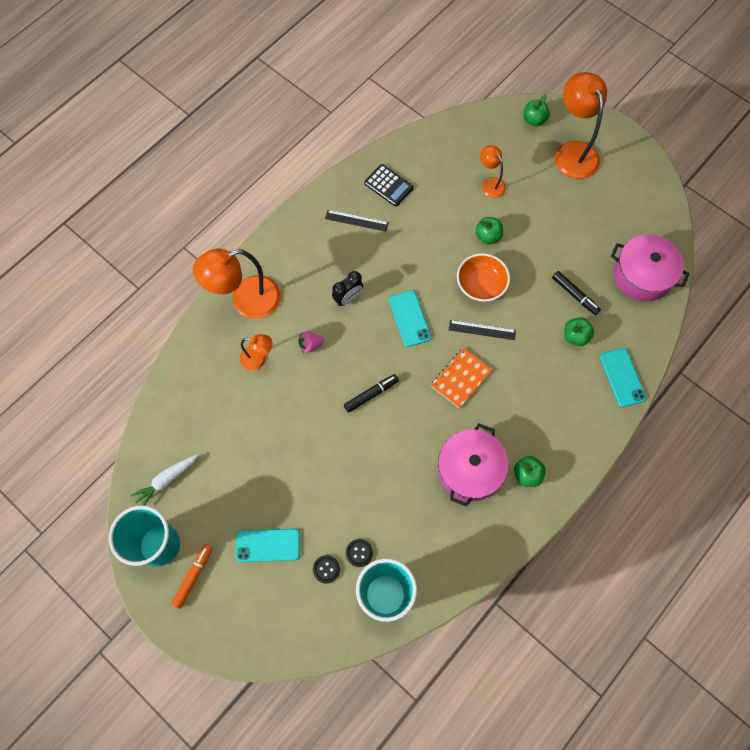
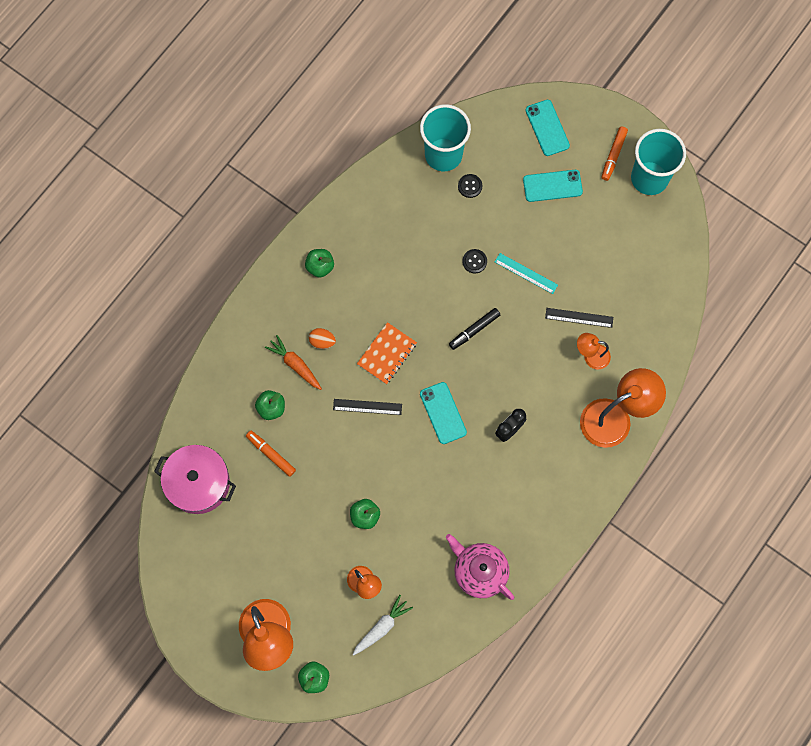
camera: 175 degrees right, 5 degrees up
white carrot [130,454,198,505] -> white carrot moved to [353,595,413,655]
pink strawberry [299,331,324,353] -> none
black button [313,555,340,584] -> black button moved to [462,249,487,273]
black ruler [325,210,389,231] -> black ruler moved to [545,308,613,328]
black calculator [364,164,414,206] -> pink teapot [446,534,514,600]
pink pot [438,423,509,507] -> none
orange bowl [457,253,510,302] -> none
black marker [552,271,601,315] -> orange marker [246,431,296,477]
turquoise phone [600,348,646,408] -> turquoise phone moved to [525,100,570,156]
none -> orange carrot [265,335,322,390]
none -> orange egg [309,328,336,349]
none -> turquoise ruler [495,253,558,294]

